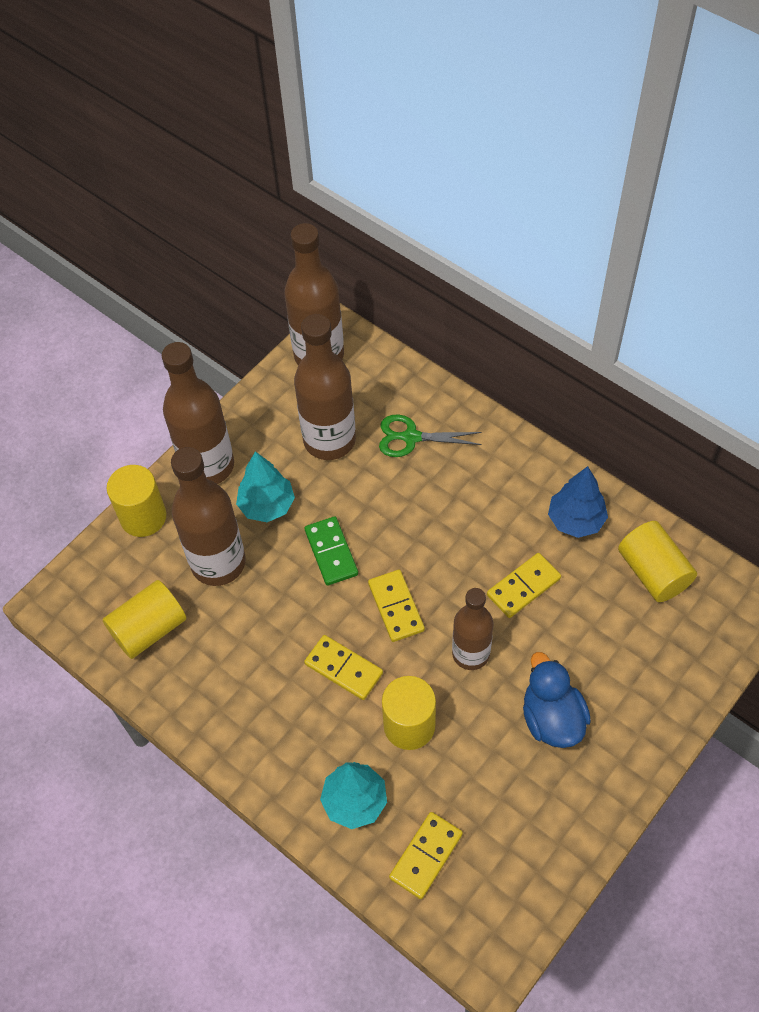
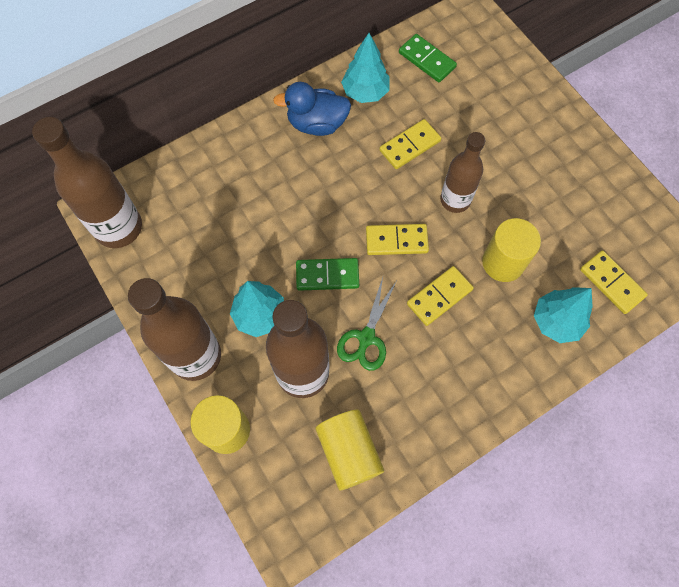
camera: 75 degrees left, 10 degrees up
brown bottle [294,314,356,460] -> none
green scissors [379,415,482,457] -> green scissors moved to [337,277,396,371]
yellow domino [487,553,561,618] -> yellow domino turned 75 degrees clockwise [379,119,441,169]
blue duck [523,652,591,748] -> blue duck moved to [273,82,351,136]
blue tree [548,466,608,538] -> turquoise tree [341,33,390,103]
yellow cylinder [618,521,697,602] -> green domino [399,34,457,82]

